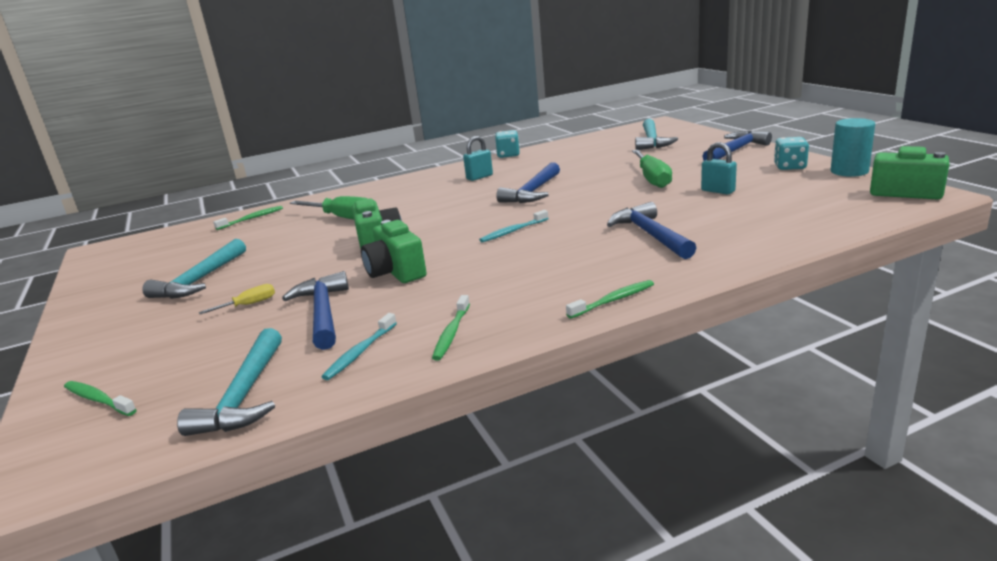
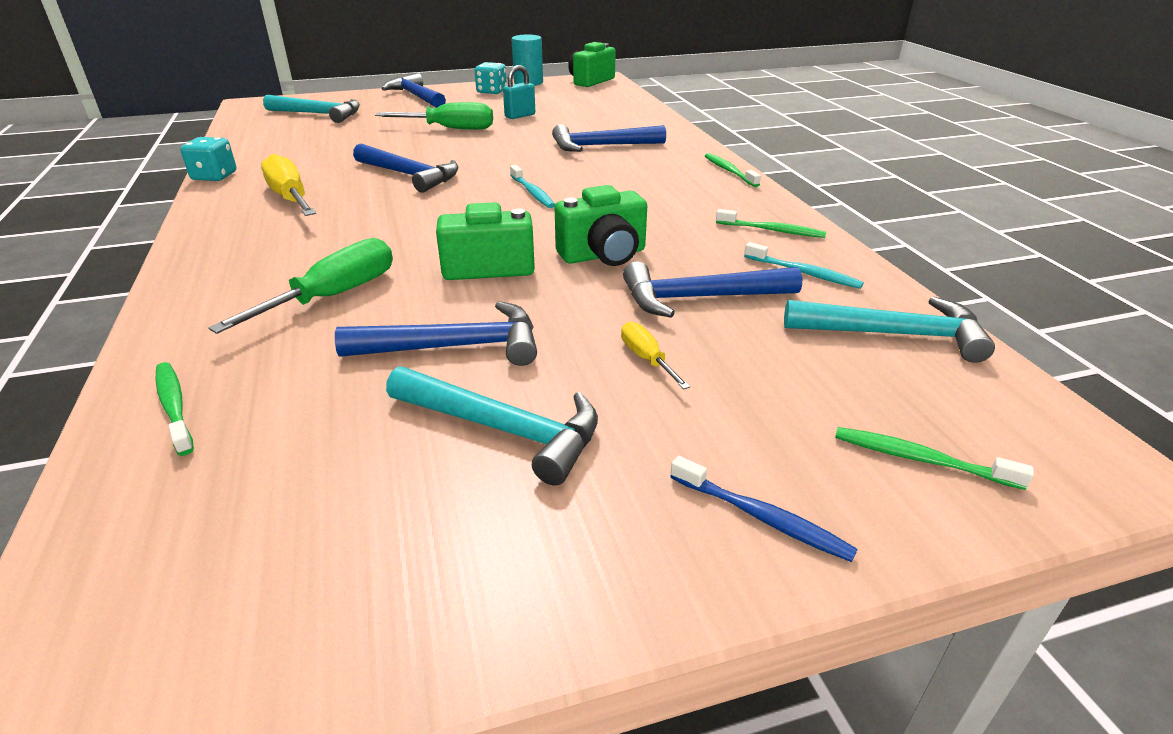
camera: 85 degrees left, 10 degrees up
green toothbrush [64,381,137,416] -> green toothbrush turned 75 degrees clockwise [835,427,1034,490]
turquoise padlock [463,136,493,181] -> yellow screwdriver [261,154,316,216]
none -> blue hammer [335,301,537,366]
none -> blue toothbrush [670,456,858,562]

